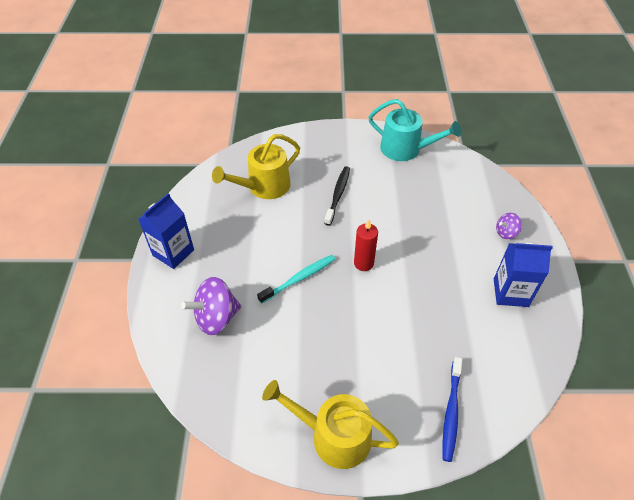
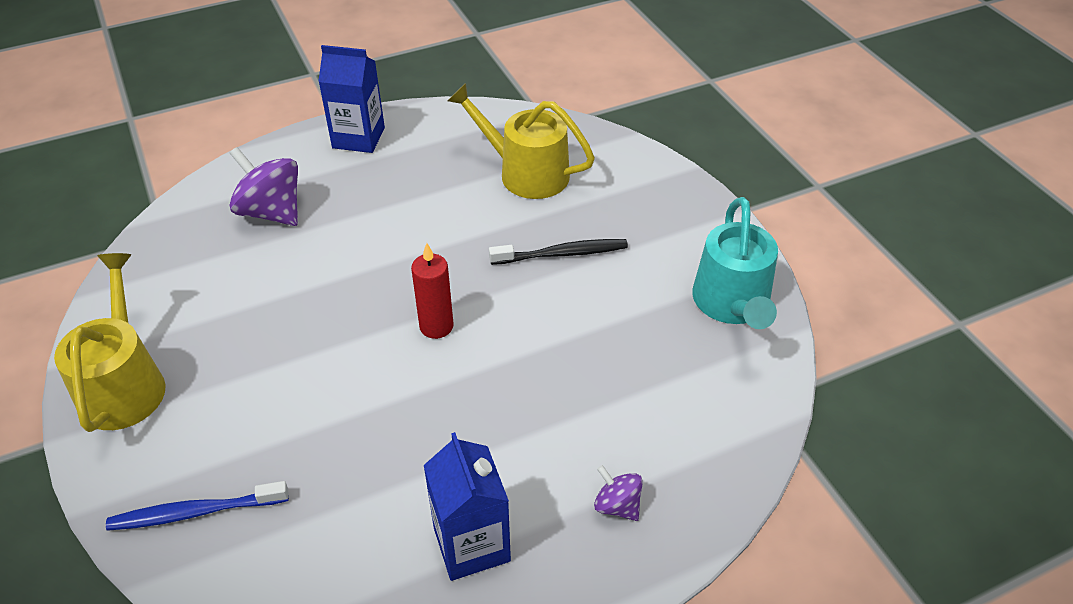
camera: 65 degrees right, 5 degrees down
turquoise toothbrush [257,255,336,304] -> none

